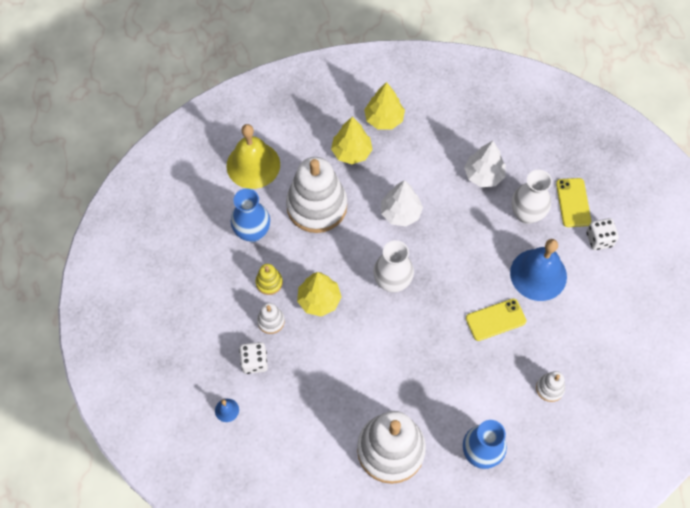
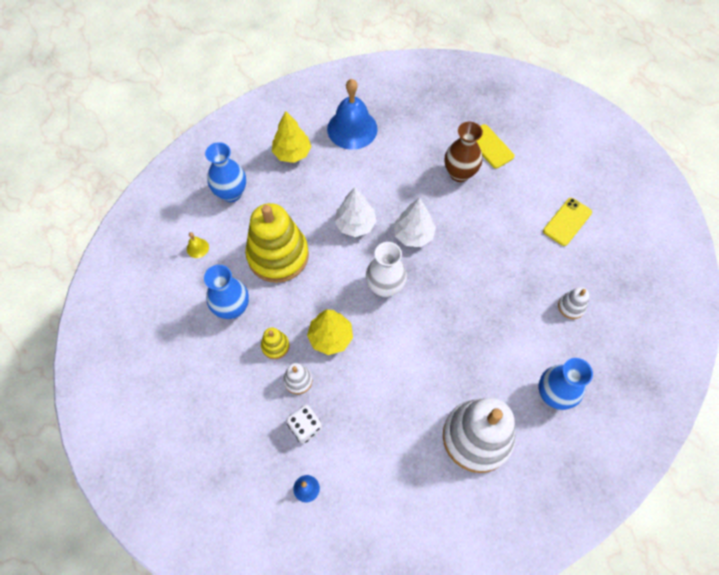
camera: 30 degrees left, 0 degrees up
yellow bell [226,124,280,189] -> yellow bell [187,232,209,258], size x0.40
white stacking toy [286,157,347,233] -> yellow stacking toy [245,203,309,283]
yellow tree [331,117,373,164] -> none
white tree [464,141,506,187] -> white tree moved to [394,198,436,247]
yellow phone [466,299,526,341] -> yellow phone moved to [543,198,592,246]
blue bell [510,239,567,301] -> blue bell moved to [327,79,378,150]
white vase [512,170,552,224] -> brown vase [445,122,483,182]
white dice [586,218,619,250] -> none
none -> blue vase [205,142,246,202]

